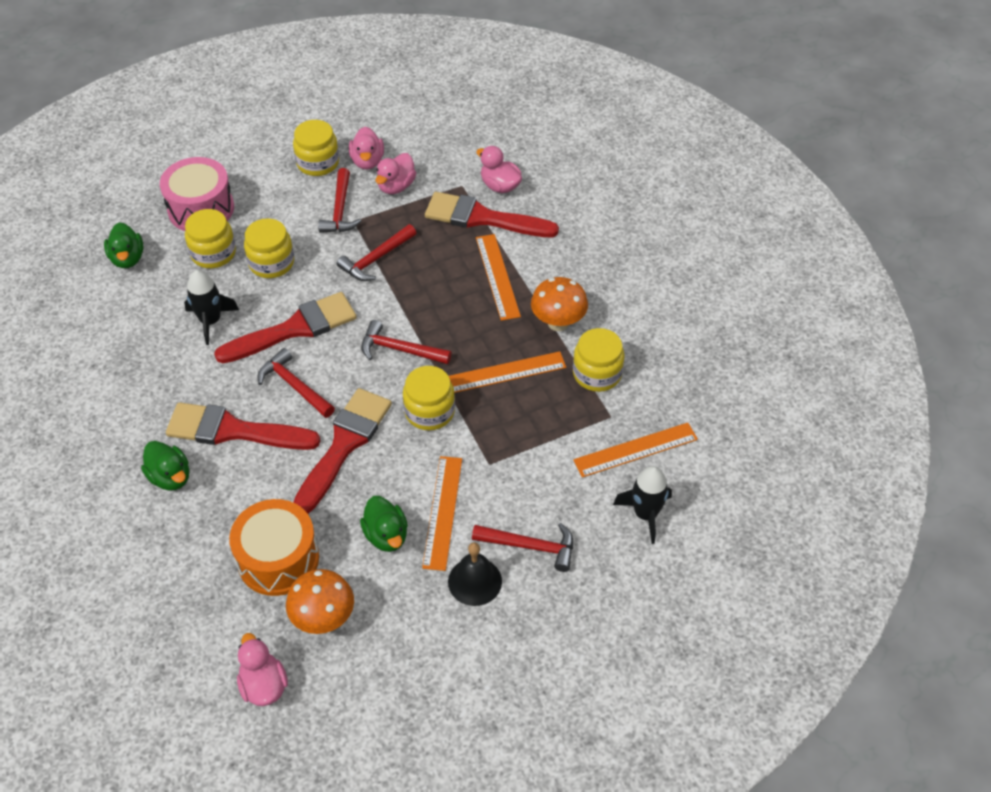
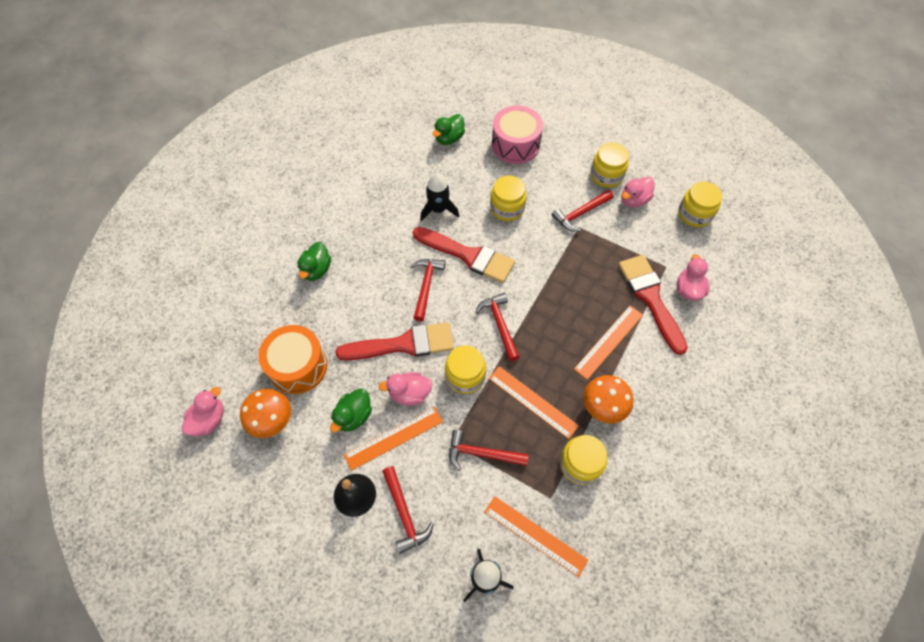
camera: 55 degrees right, 10 degrees up
red brush [166,402,321,450] -> none
yellow jar [185,209,236,268] -> yellow jar moved to [678,181,722,227]
red hammer [337,224,416,281] -> red hammer moved to [449,430,529,471]
pink duck [375,153,416,194] -> pink duck moved to [379,372,432,406]

